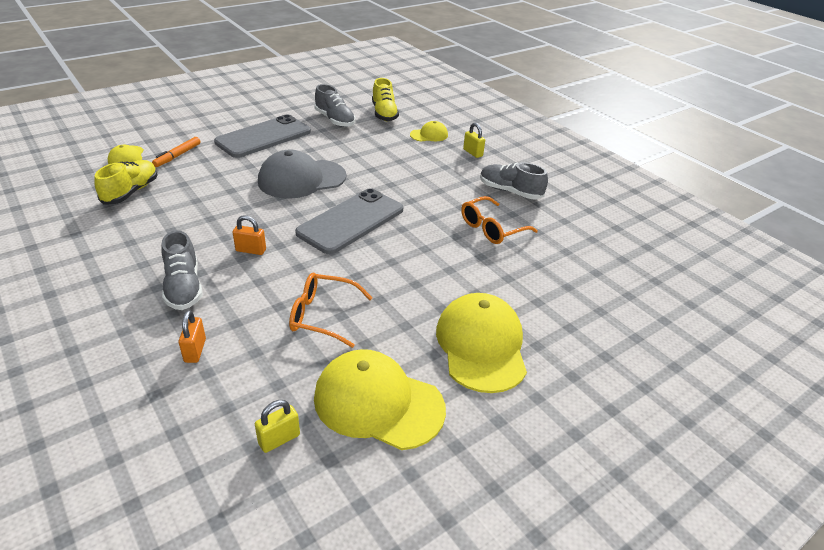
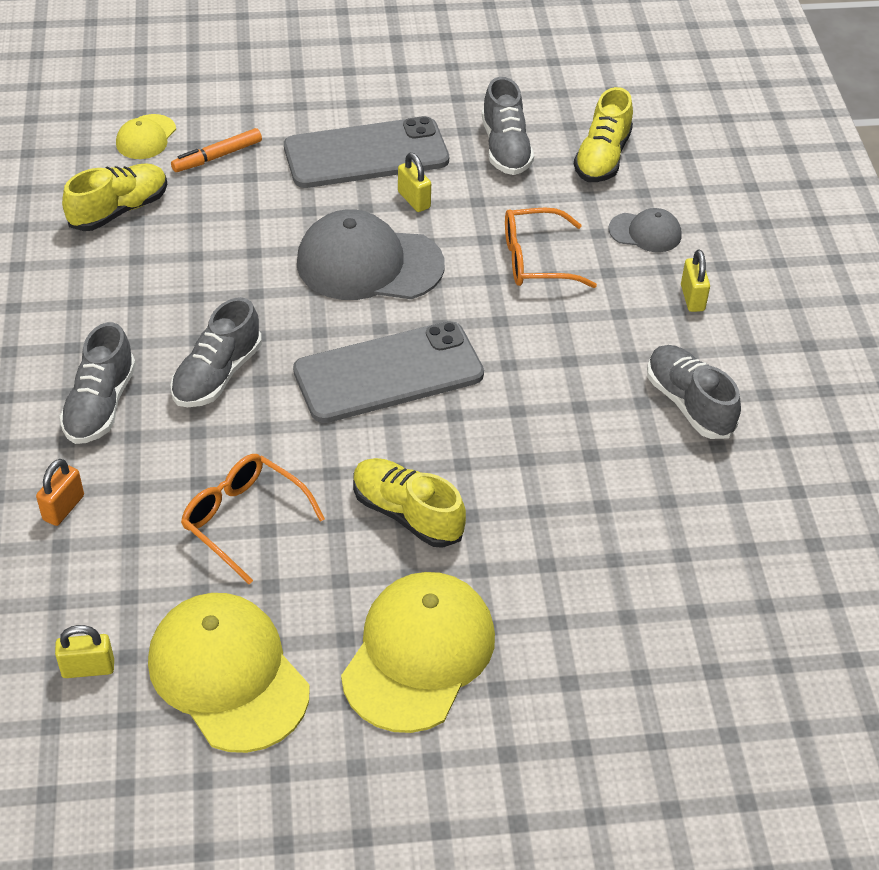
camera: 30 degrees right, 10 degrees up
orange padlock [232,215,266,255] -> grey shoe [170,297,262,407]
yellow cap [410,121,448,142] -> grey cap [609,208,682,252]
orange glasses [461,196,538,244] -> orange glasses moved to [505,207,597,288]
none -> yellow shoe [353,458,466,548]
none -> yellow padlock [398,153,431,212]

